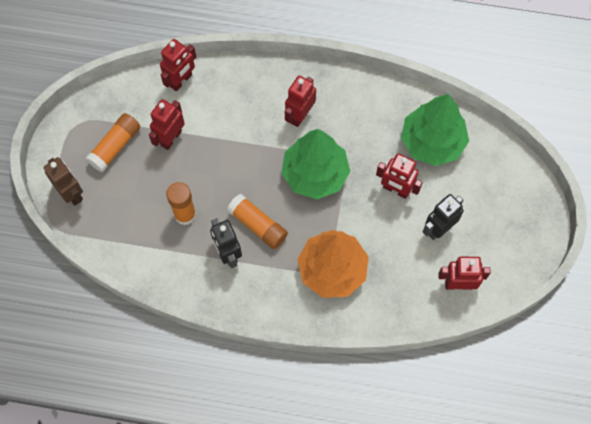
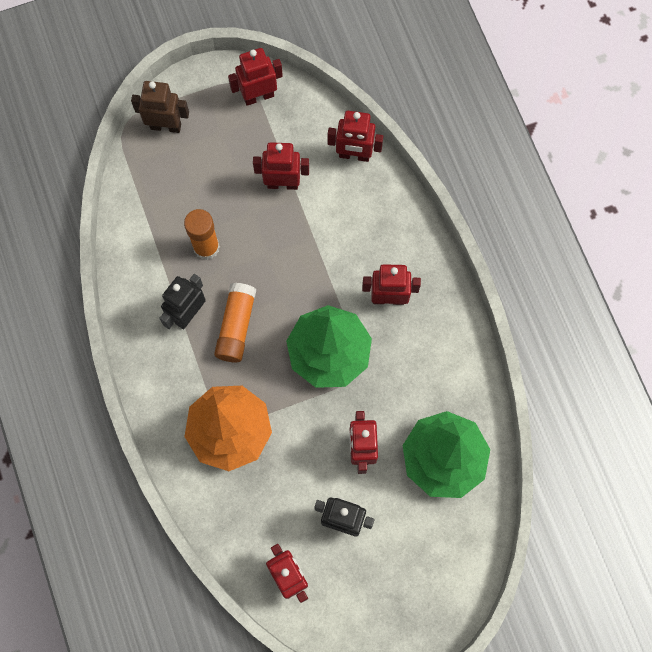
camera: 60 degrees right, 5 degrees up
brown robot [44,157,83,206] -> brown robot turned 105 degrees counterclockwise [131,81,189,133]
orange glue stick [86,113,140,172] -> none
none -> red robot [228,48,283,106]

